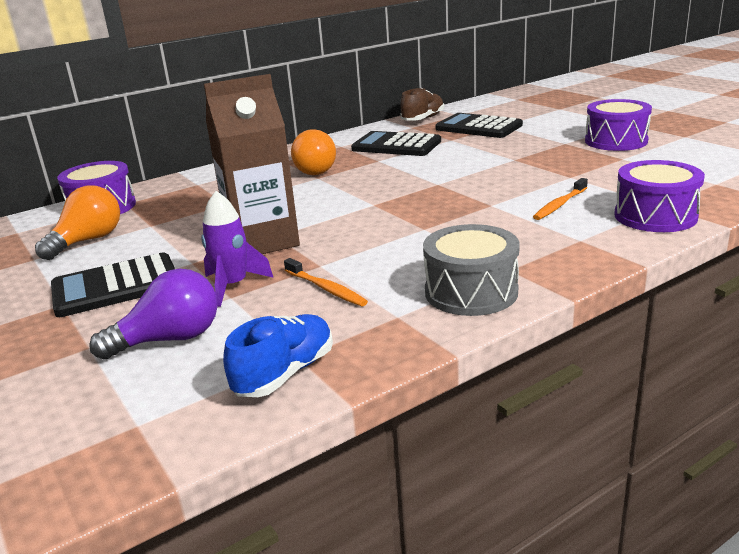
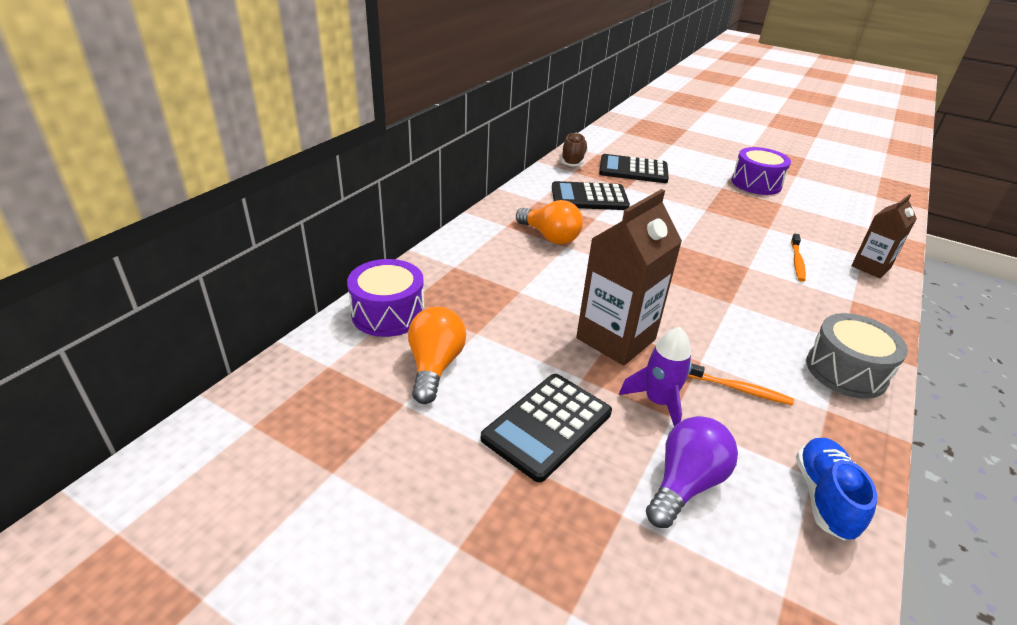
camera: 30 degrees left, 10 degrees up
purple drum [614,160,705,232] -> brown carton [852,194,917,278]

